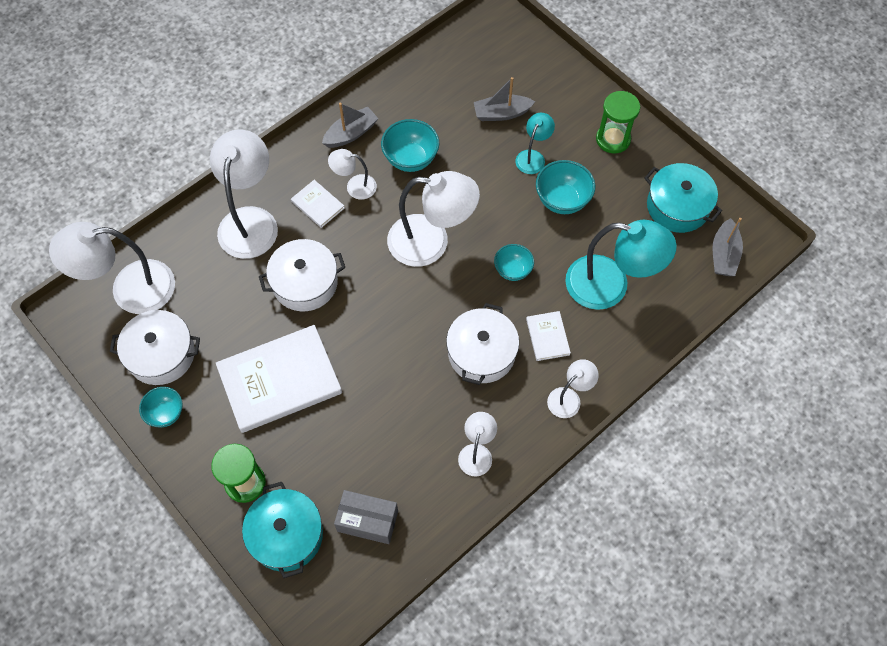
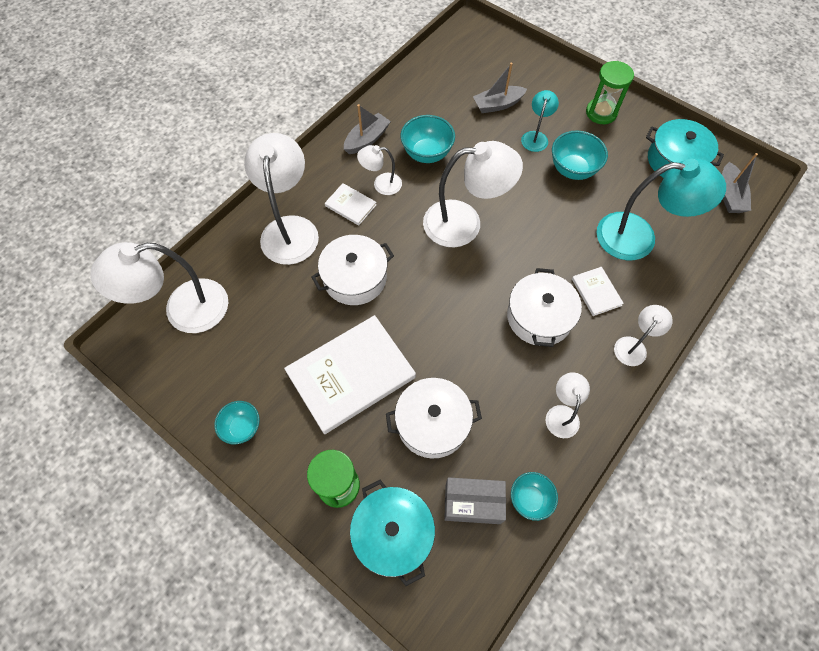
camera: 10 degrees left, 0 degrees up
white pot [110,310,200,385] -> white pot moved to [386,378,482,458]
turquoise bowl [494,244,534,281] -> turquoise bowl moved to [511,472,558,521]

